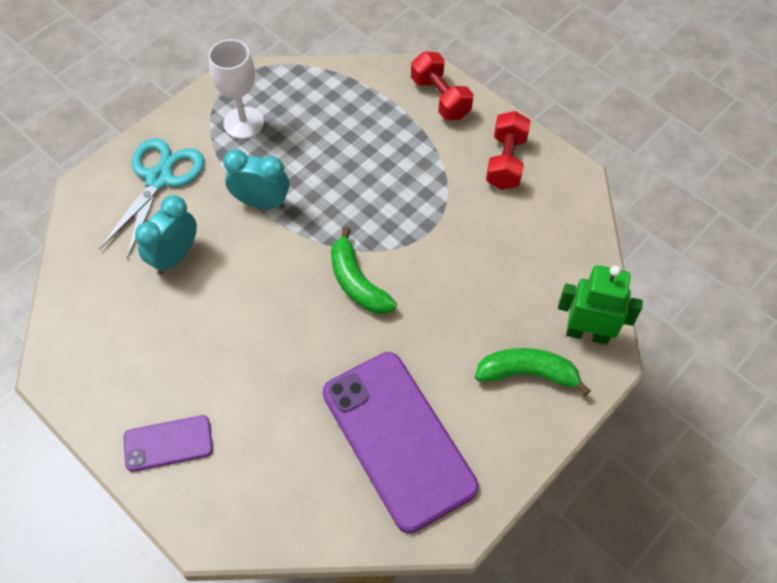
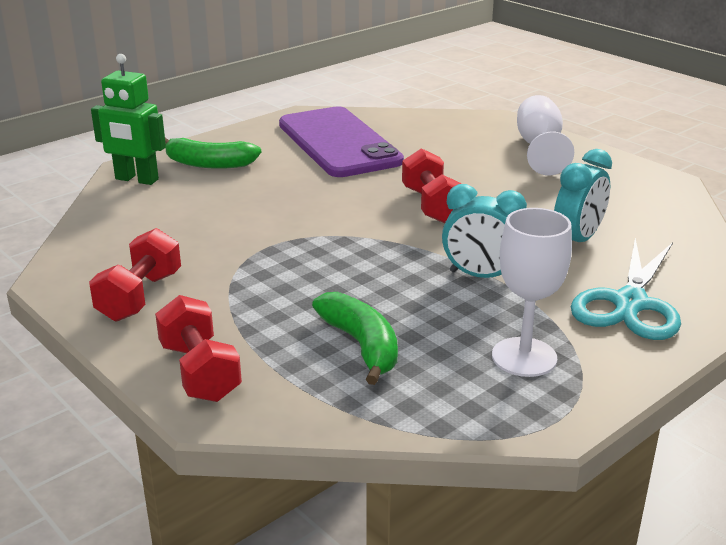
camera: 175 degrees left, 30 degrees down
purple phone [123,415,213,472] -> white goblet [517,95,574,176]
green banana [331,227,397,314] -> green banana moved to [312,292,398,385]
none -> red dumbbell [402,148,461,223]

